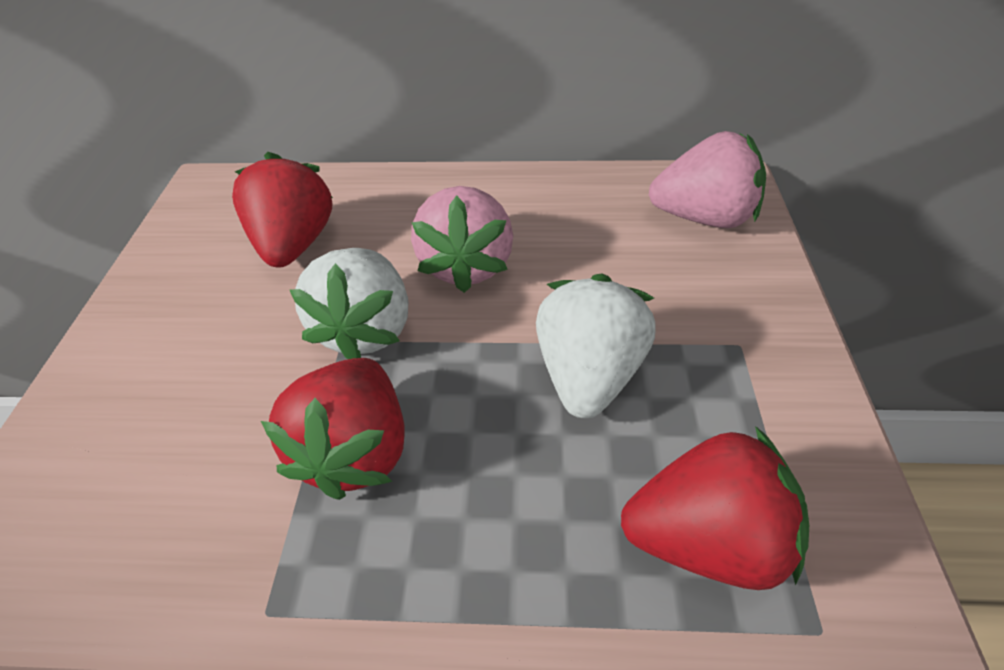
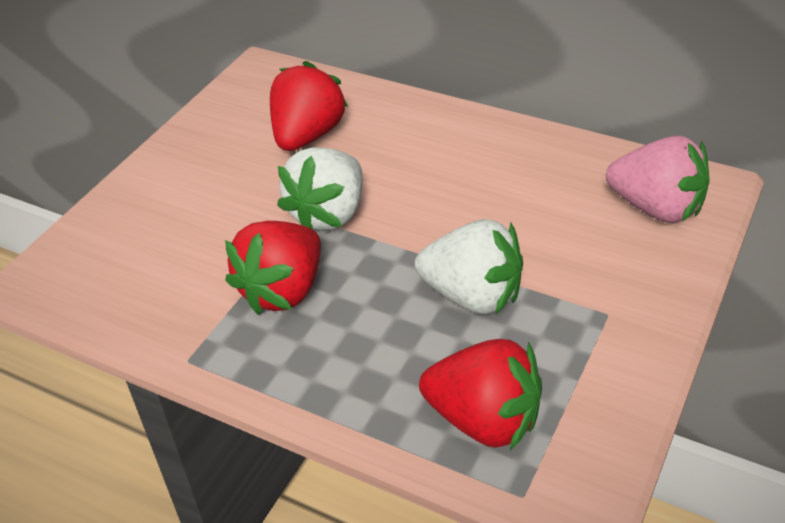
camera: 25 degrees right, 5 degrees down
pink strawberry [411,186,513,293] -> none
white strawberry [536,273,656,418] -> white strawberry turned 75 degrees clockwise [415,219,523,315]

